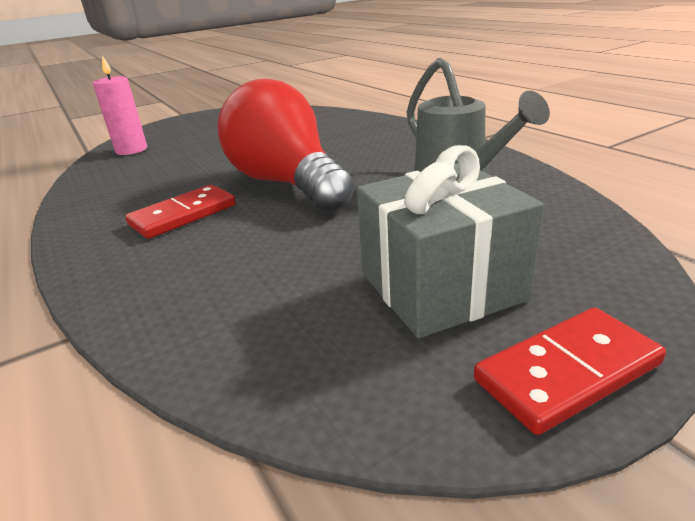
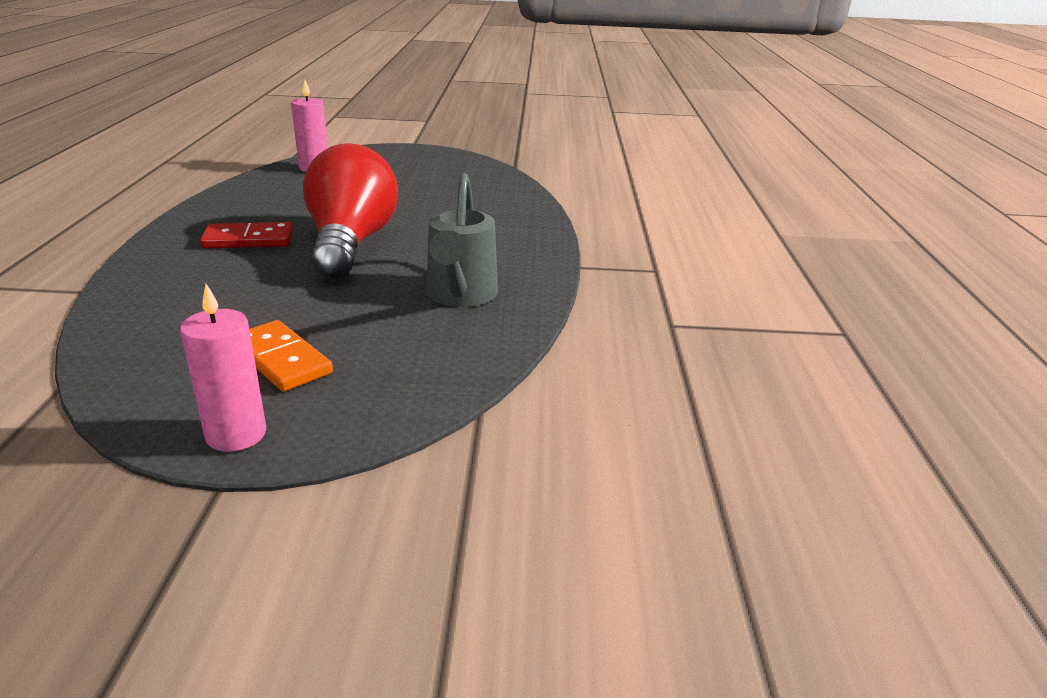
camera: 30 degrees right, 0 degrees up
grey gift [357,145,544,338] -> orange domino [249,320,333,392]
red domino [474,308,666,435] -> pink candle [180,284,266,452]

